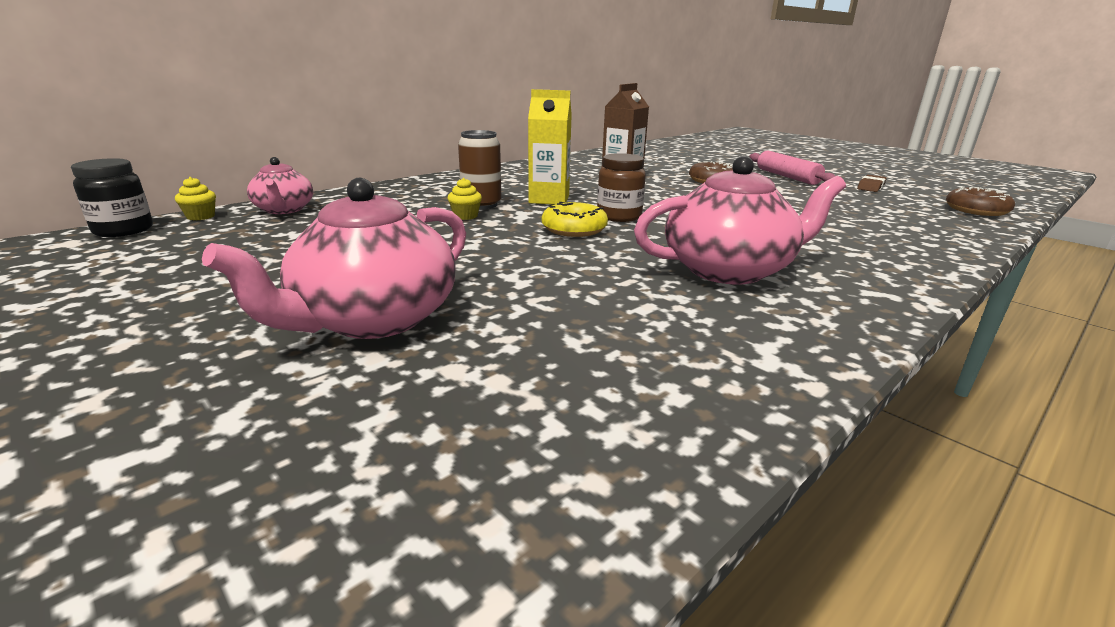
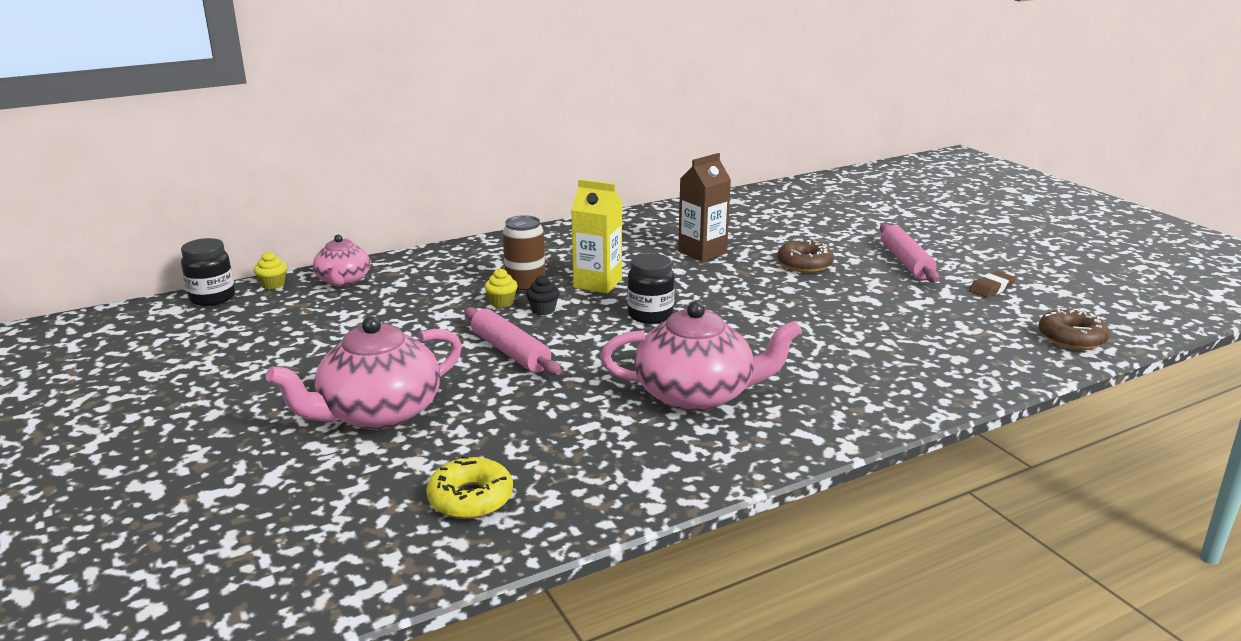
camera: 15 degrees right, 0 degrees up
yellow donut [542,202,608,237] -> yellow donut moved to [426,456,513,519]
brown jar [597,153,646,222] -> black jar [627,253,675,324]
none -> pink rolling pin [464,307,561,376]
none -> black cupcake [526,275,559,315]

